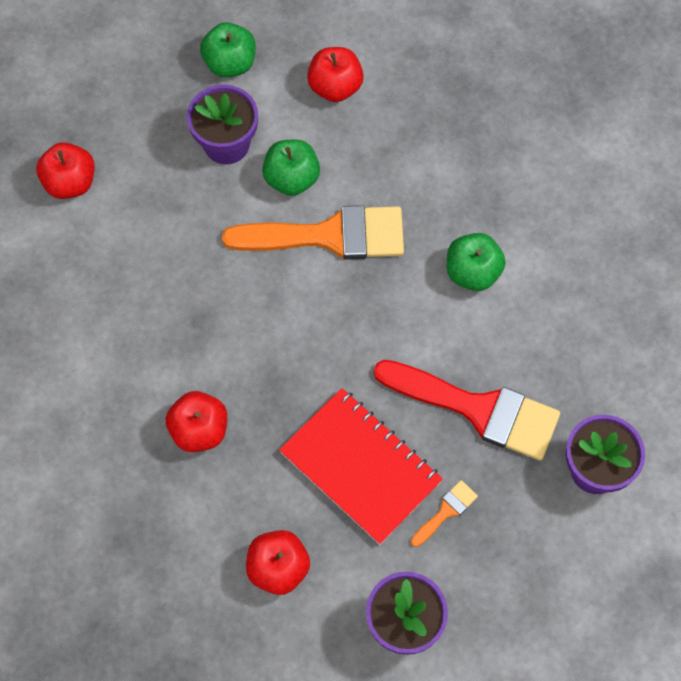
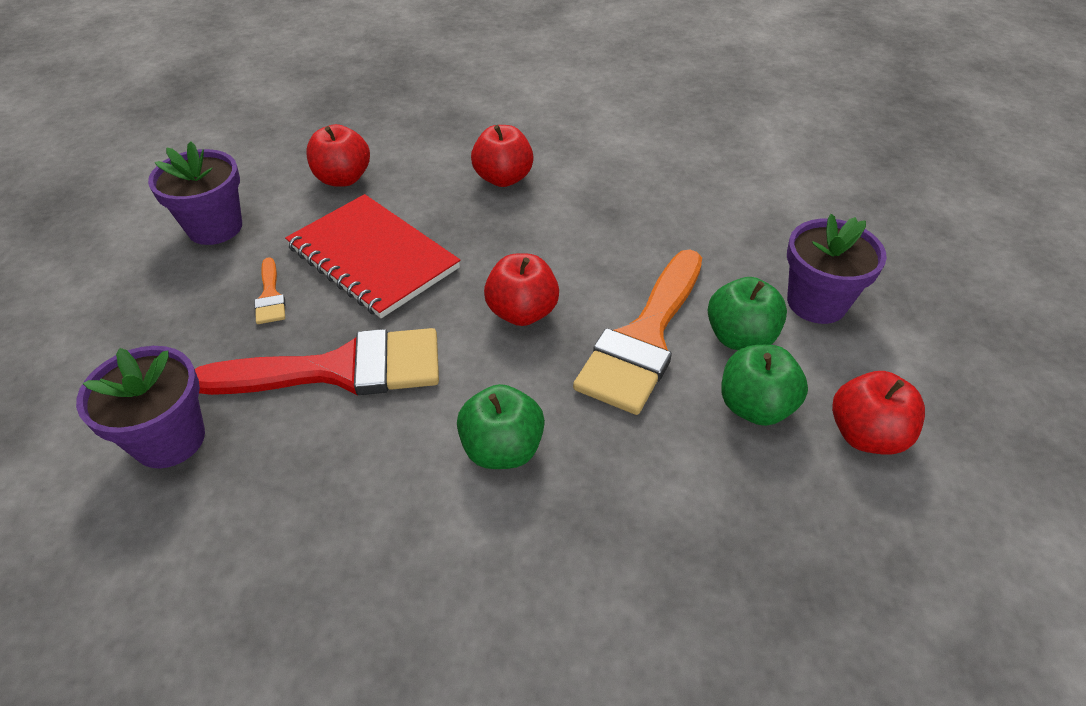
camera: 120 degrees right, 20 degrees down
red apple [36,142,95,199] -> red apple moved to [484,253,559,326]
green apple [200,22,256,77] -> green apple moved to [721,345,808,426]
red notebook [279,388,443,545] -> red notebook turned 60 degrees clockwise [285,194,460,318]
red brush [374,360,560,461] -> red brush turned 150 degrees counterclockwise [195,328,439,395]

